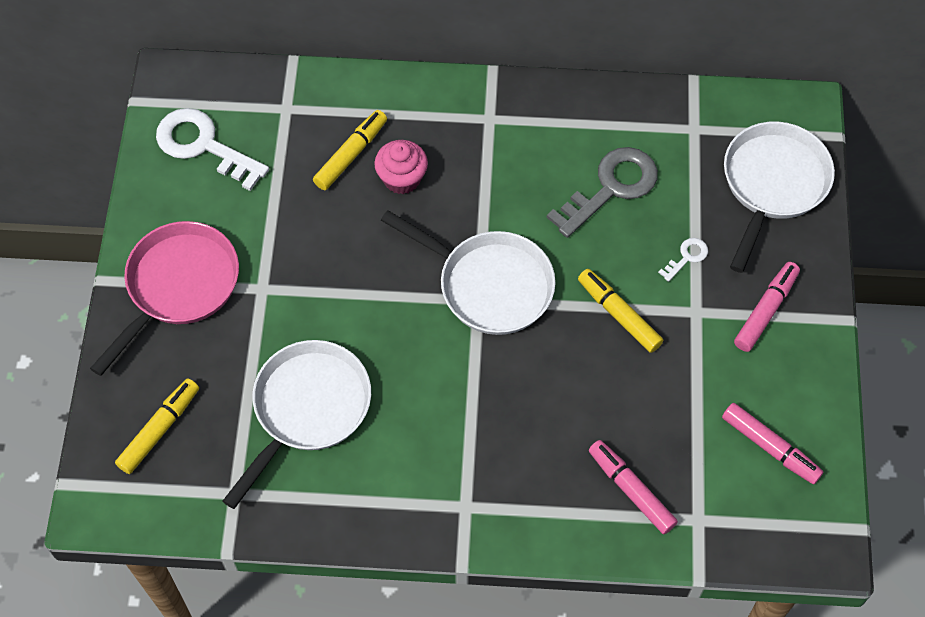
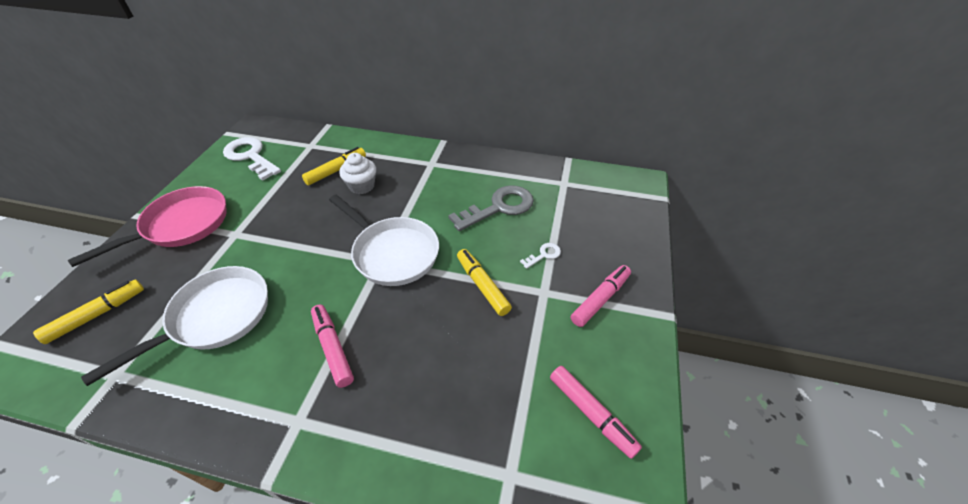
camera: 10 degrees right, 15 degrees down
pink cupcake [374,140,428,194] -> white cupcake [339,153,376,194]
pink marker [589,440,678,534] -> pink marker moved to [311,305,354,388]
white pan [724,122,835,273] -> none

